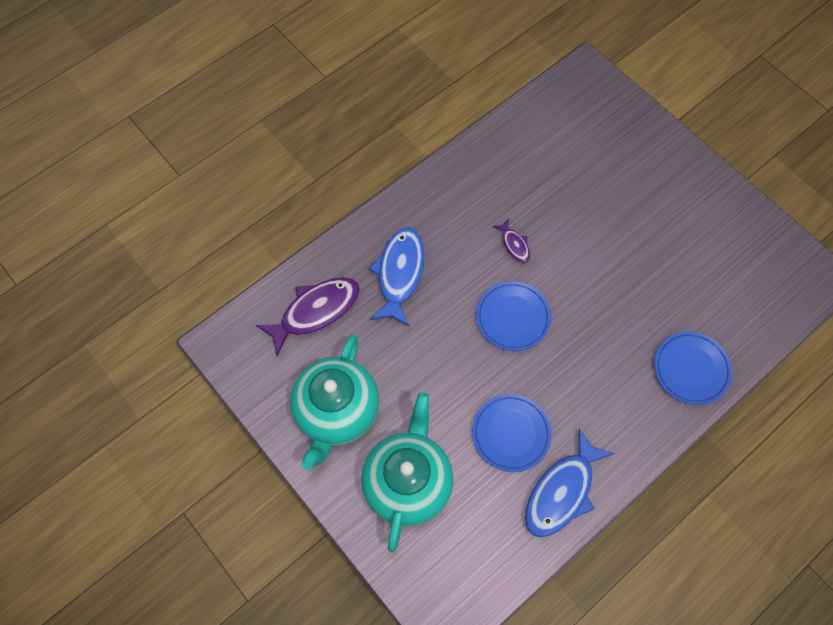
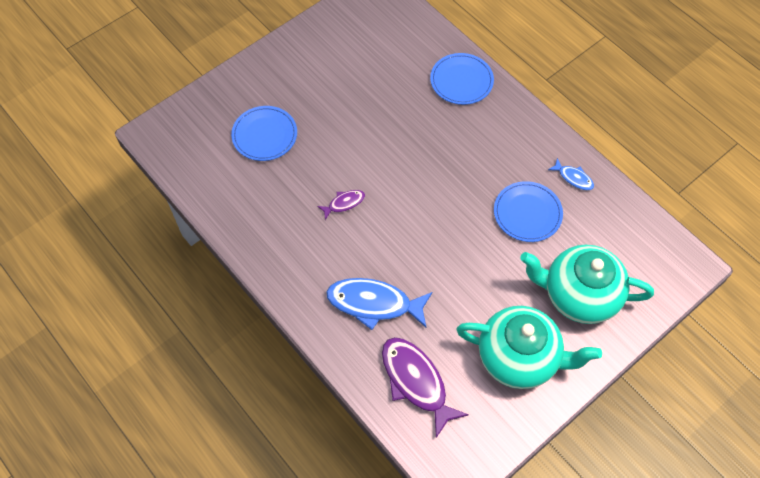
camera: 90 degrees left, 5 degrees down
blue plate [476,281,551,351] -> blue plate moved to [231,106,297,161]
blue fish [525,429,615,538] -> blue fish [548,158,594,190], size x0.49

